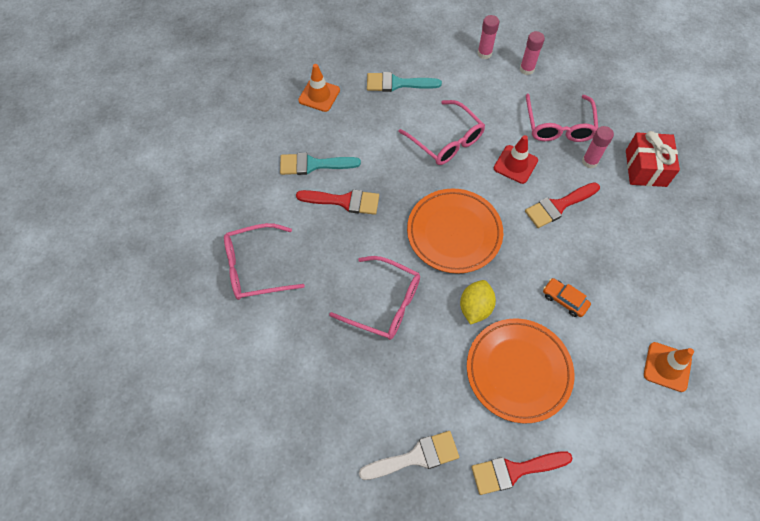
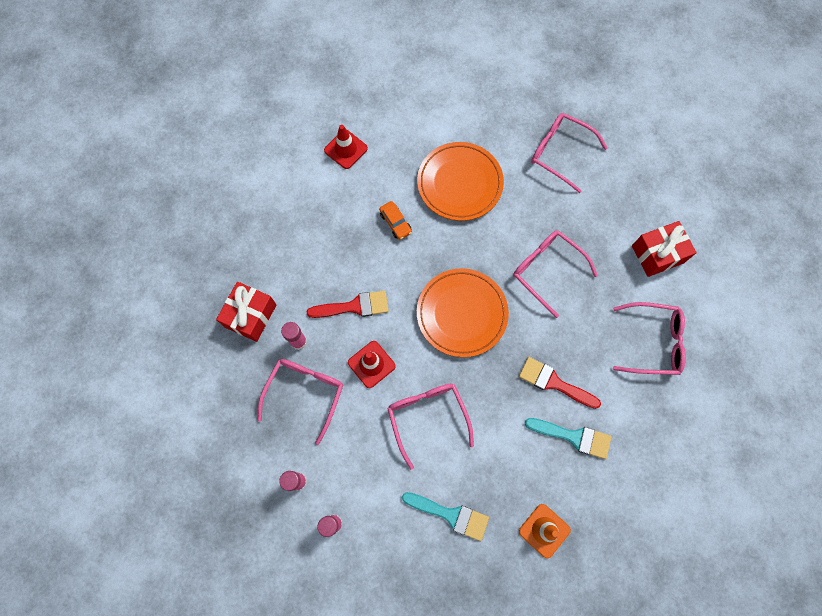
camera: 160 degrees left, 10 degrees up
white brush [359,431,459,480] -> pink glasses [531,113,608,193]
yellow lemon [460,280,496,325] -> none
red brush [471,451,573,495] -> none
orange traffic cone [644,342,694,392] -> red traffic cone [324,125,368,169]
none -> red gift [632,221,697,277]

